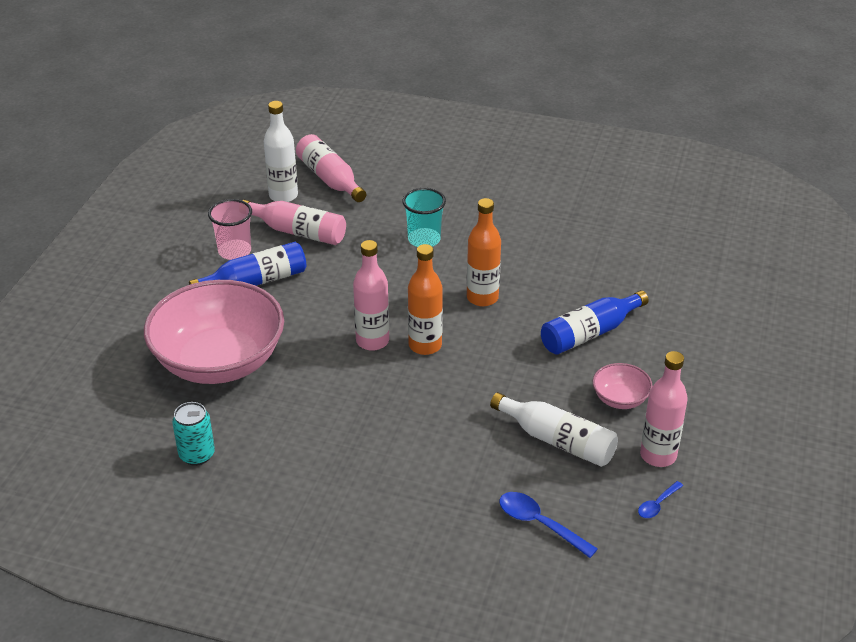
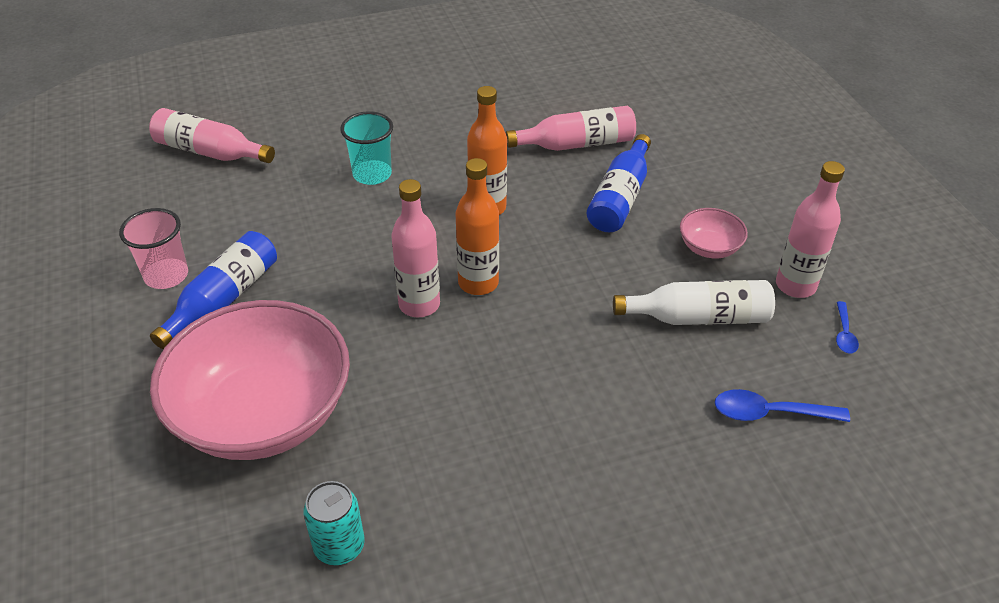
camera: 35 degrees left, 5 degrees up
pink bottle [242,200,346,245] -> pink bottle moved to [506,106,636,151]
white bottle [264,101,298,202] -> none

